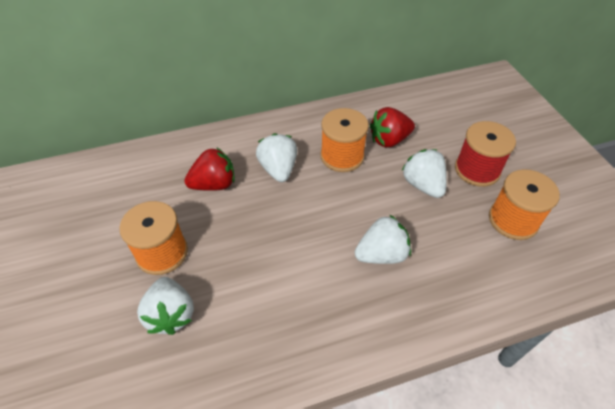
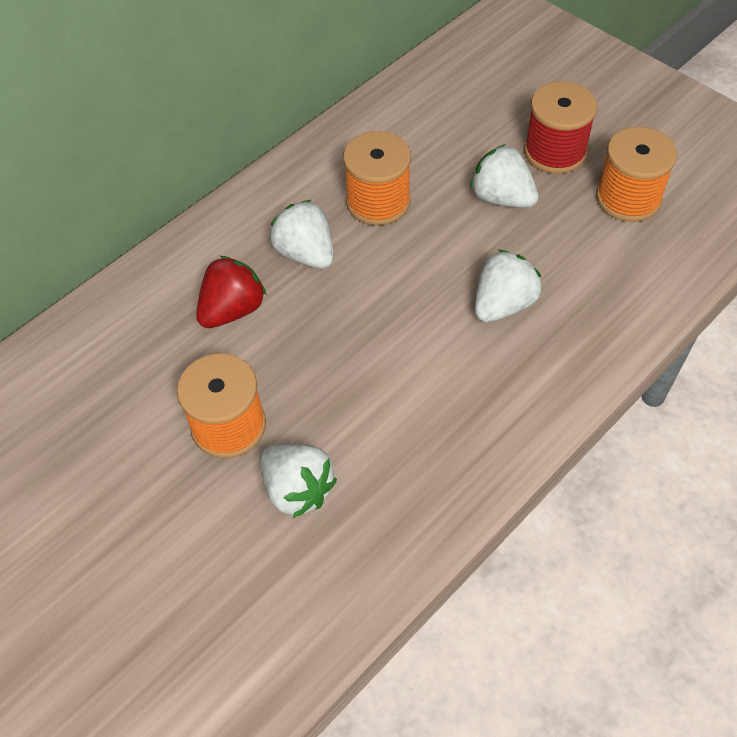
camera: 25 degrees left, 5 degrees up
red strawberry [370,107,415,148] -> none

